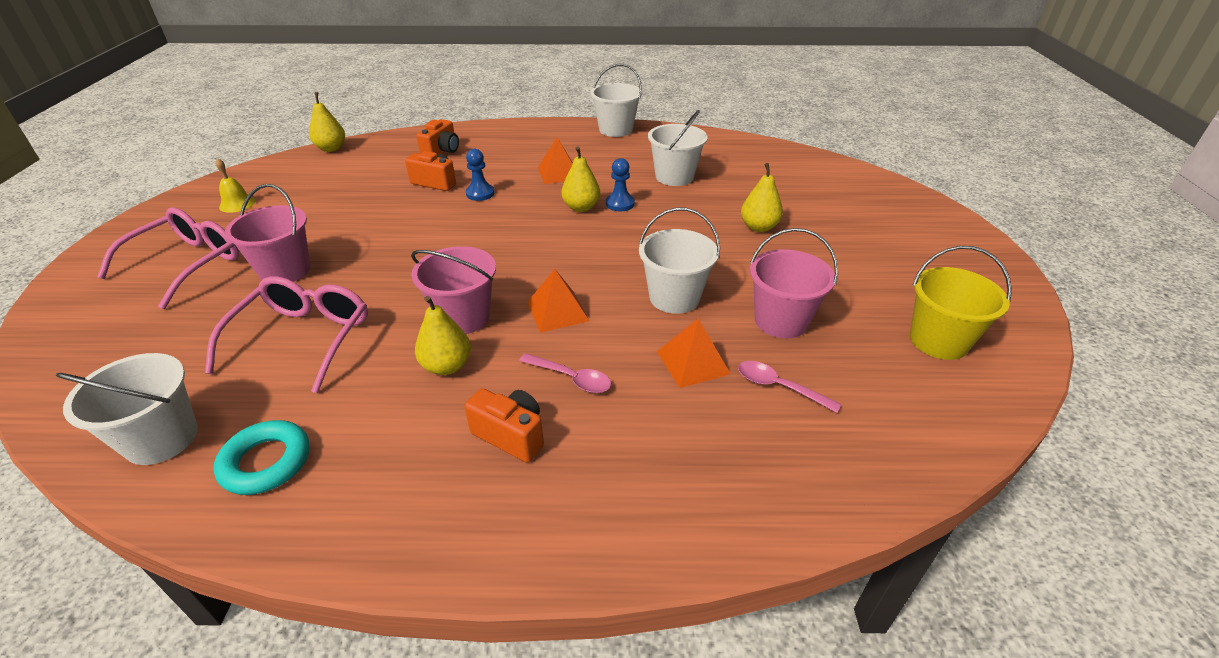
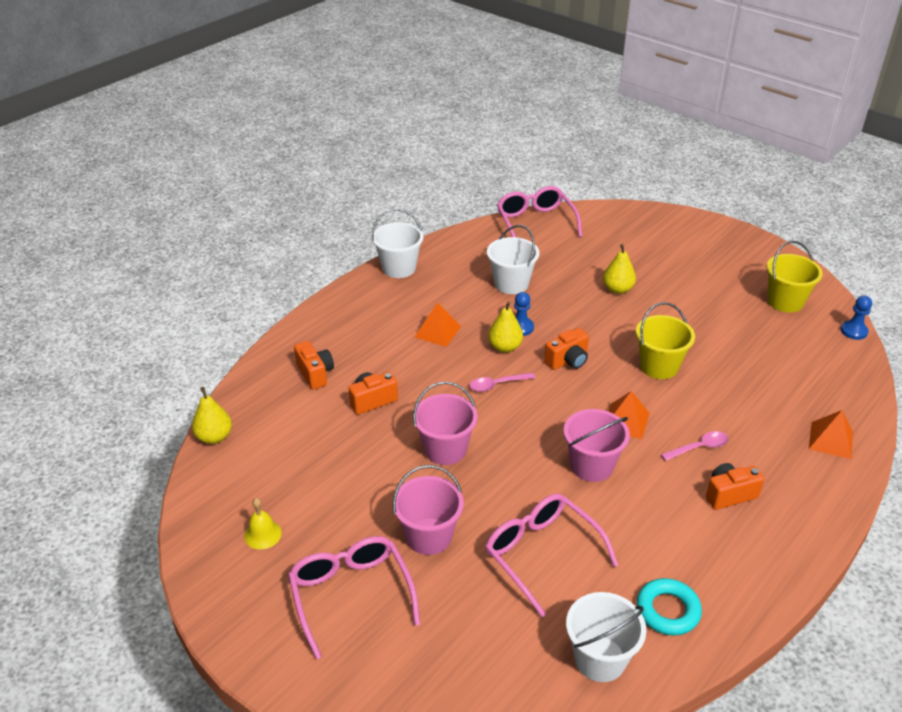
camera: 50 degrees left, 0 degrees up
yellow pear [415,296,471,375] -> none
blue pawn [466,149,495,201] -> blue pawn moved to [841,296,872,340]
white bucket [639,208,720,314] -> yellow bucket [636,302,695,379]
orange pyramid [657,318,730,388] -> orange pyramid moved to [809,410,853,459]
pink spoon [738,361,841,413] -> pink spoon moved to [469,373,535,392]
pink bucket [750,228,838,338] -> pink bucket moved to [413,381,478,465]
none -> pink glasses [497,186,582,237]
none -> orange camera [544,328,589,370]

